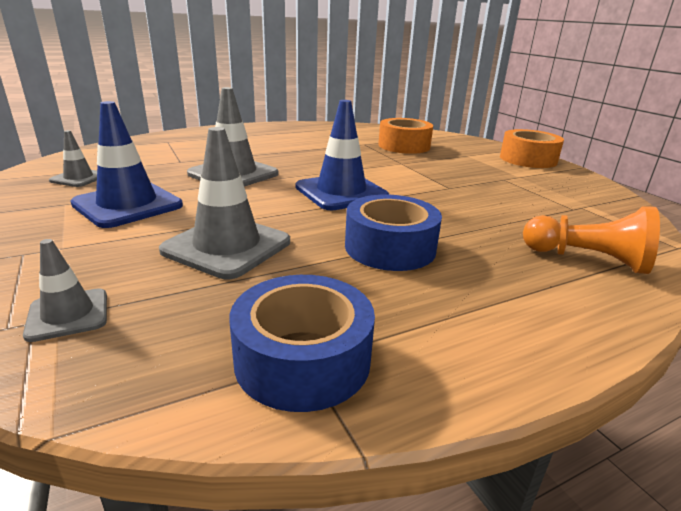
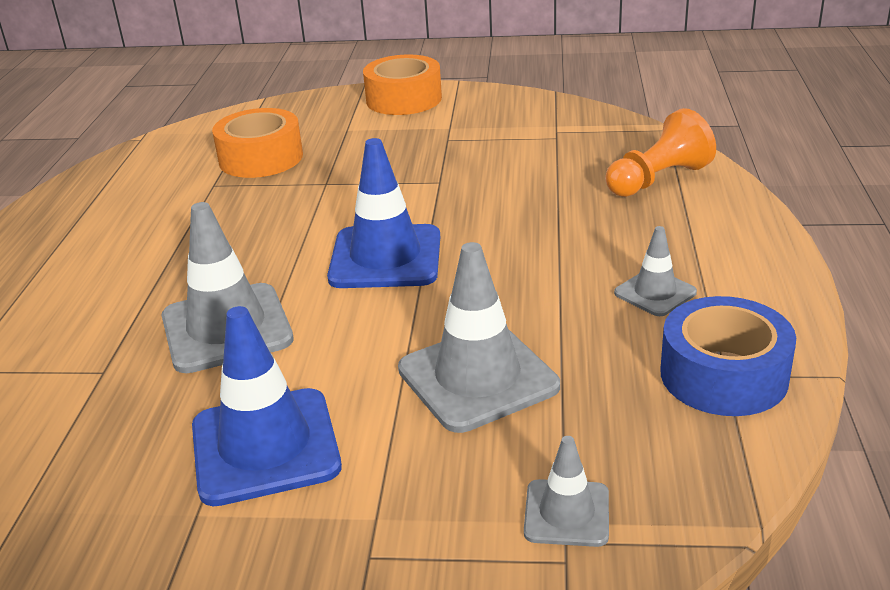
camera: 55 degrees left, 5 degrees up
grey traffic cone [49,130,97,187] -> grey traffic cone moved to [614,226,697,316]
blue tape [345,195,442,271] -> none

